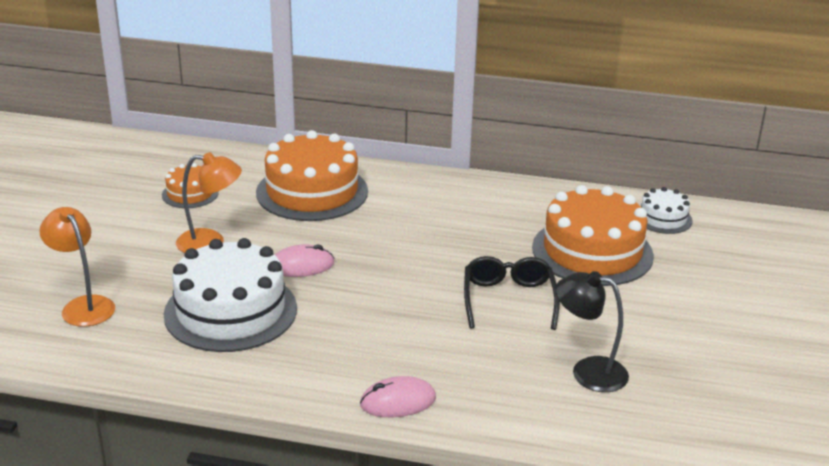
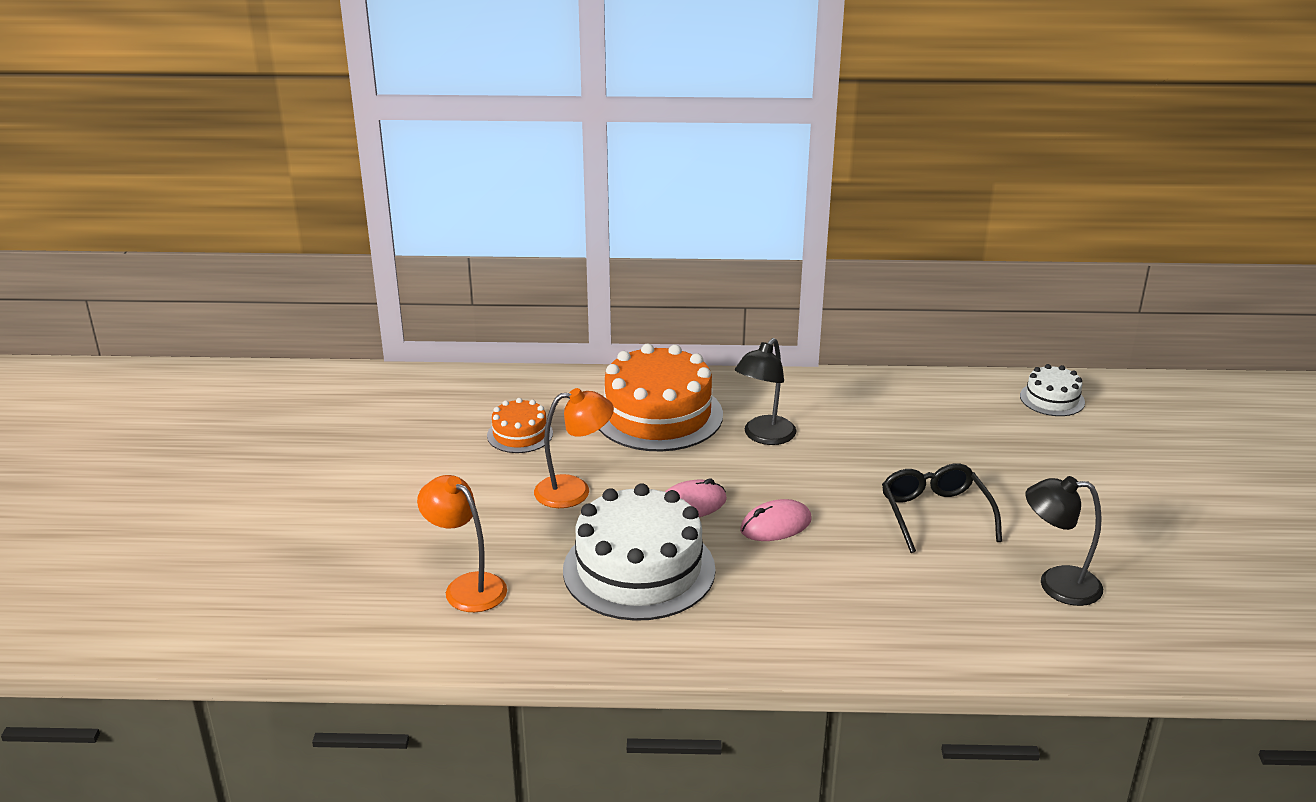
camera: 10 degrees left, 0 degrees up
pink mouse [360,376,436,417] -> pink mouse moved to [740,499,812,541]
orange cake [532,185,654,286] -> none
none -> black lamp [735,338,796,445]

